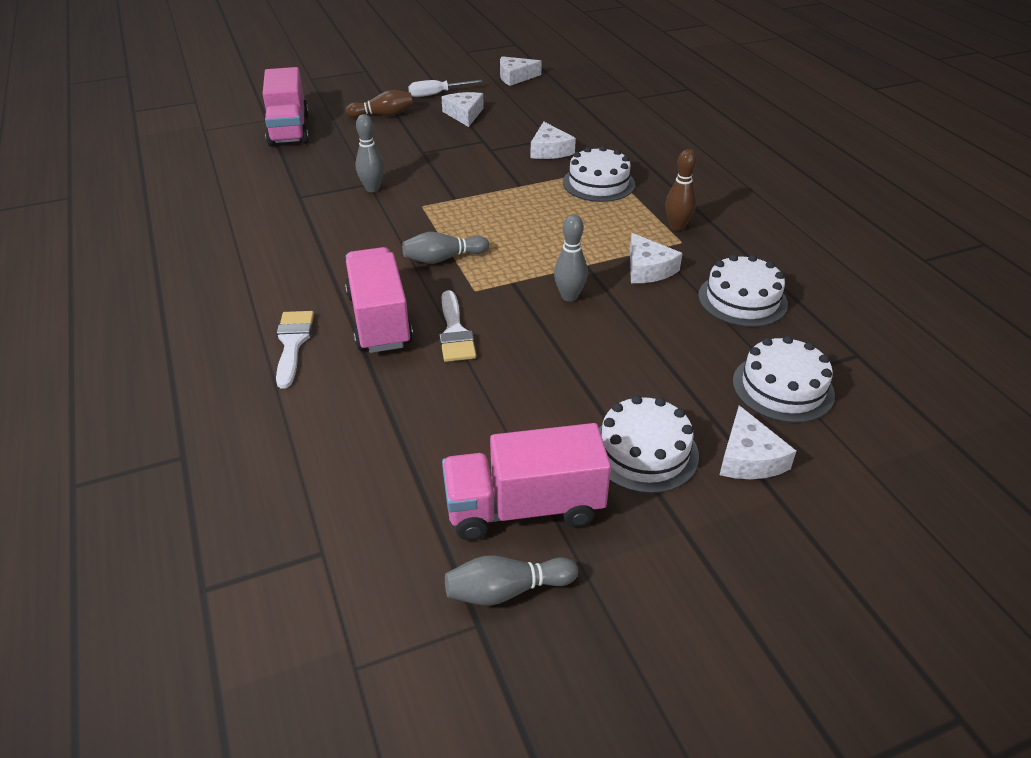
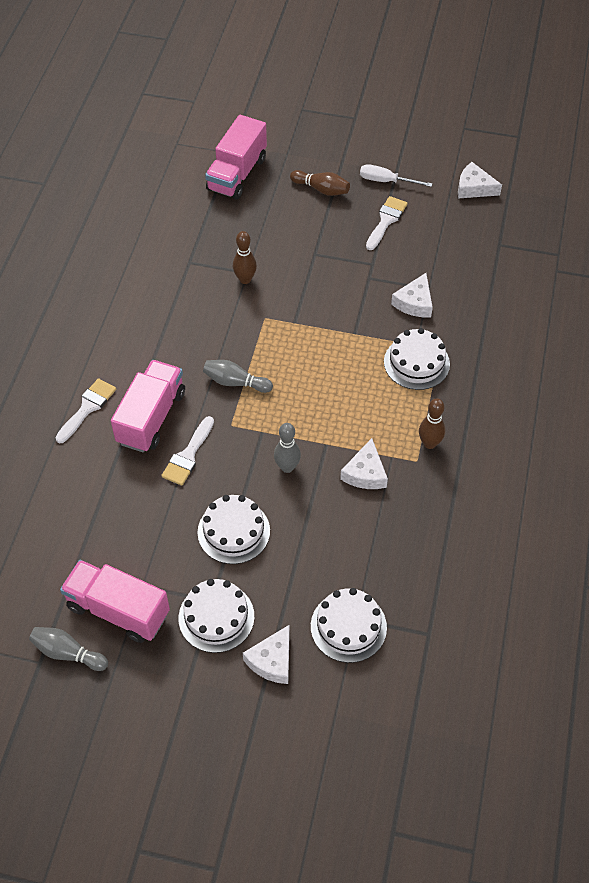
camera: 35 degrees right, 15 degrees up
grey bowling pin [356,114,384,192] -> brown bowling pin [233,231,257,284]
white cheese [442,92,484,127] -> white brush [366,196,408,250]
white cake [698,254,788,327] -> white cake moved to [198,495,270,564]

